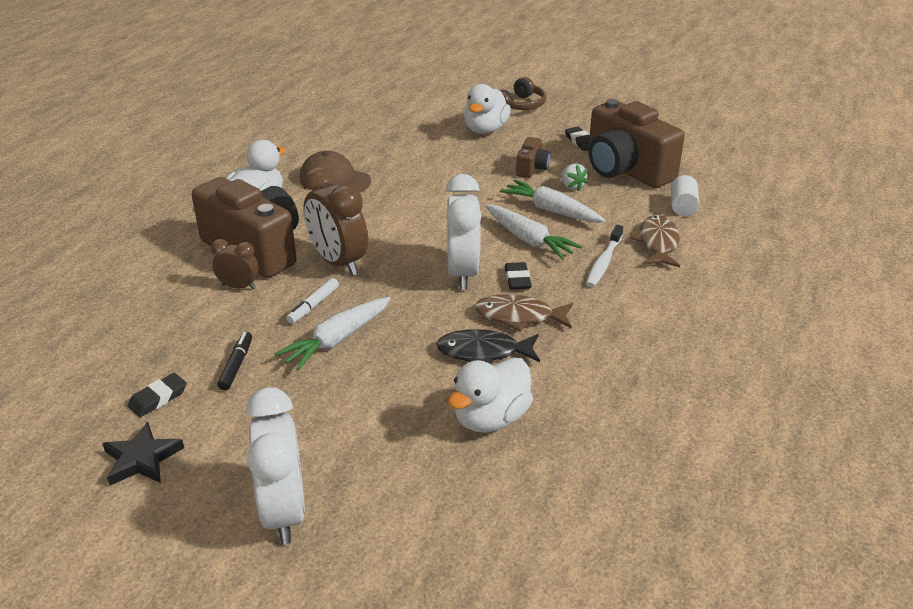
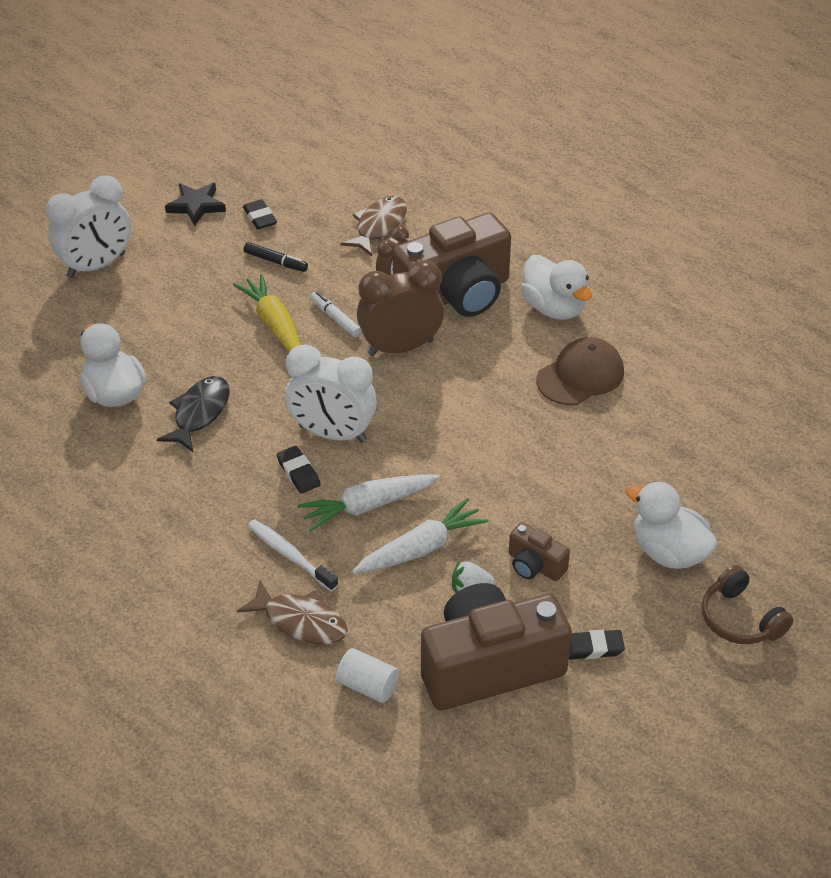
camera: 110 degrees right, 10 degrees up
white clock [246,387,305,544] -> white clock turned 45 degrees counterclockwise [46,176,131,278]
white carrot [275,297,391,370] -> yellow carrot [233,274,301,352]
brown fish [475,294,573,332] -> brown fish moved to [340,196,407,256]
black eraser [505,262,532,290] -> black eraser turned 45 degrees clockwise [277,446,321,494]

